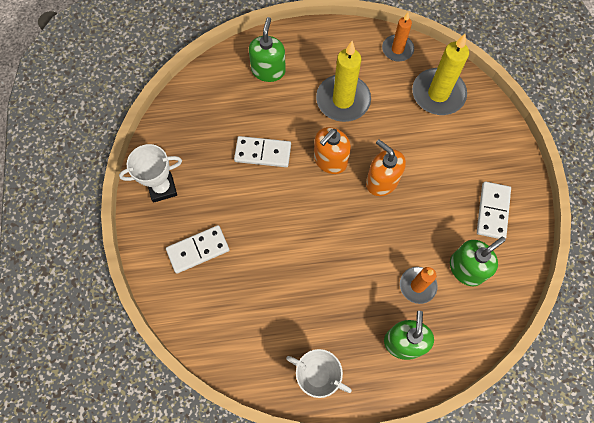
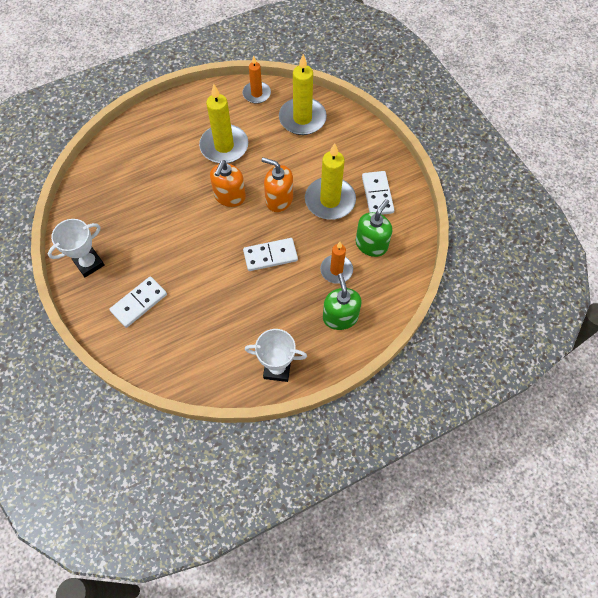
camera: 20 degrees left, 5 degrees down
white domino [234,136,291,167] -> white domino moved to [243,238,298,271]
green soap dispenser [249,17,286,82] -> none
none -> yellow candle [305,143,356,220]

